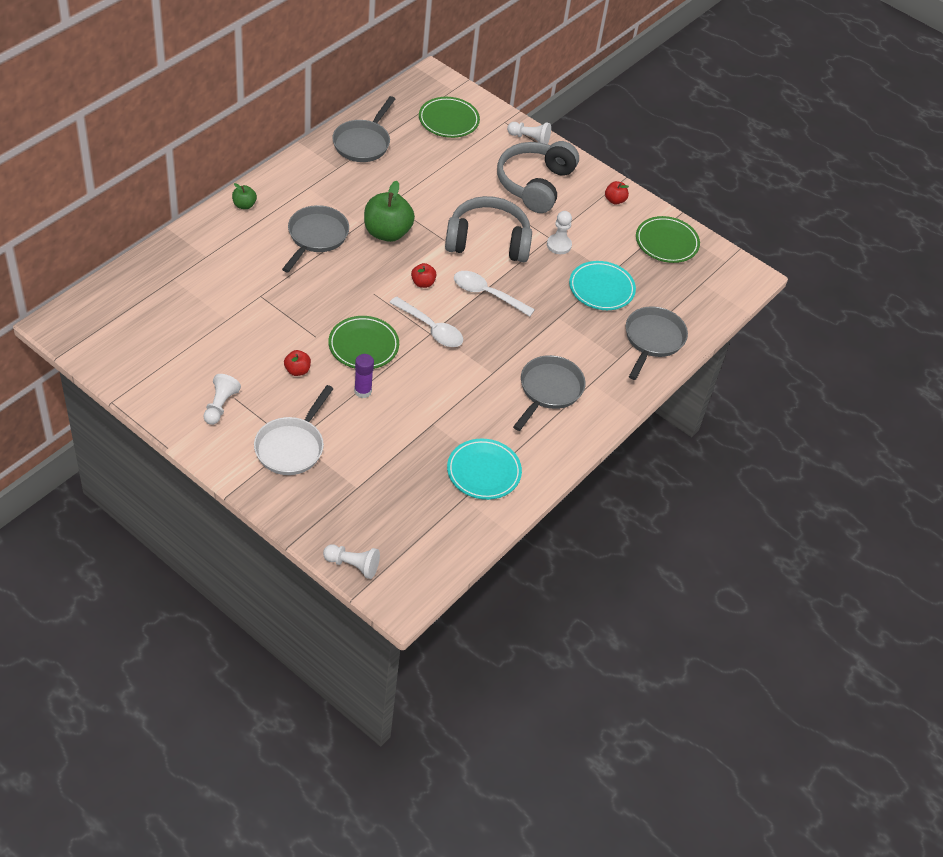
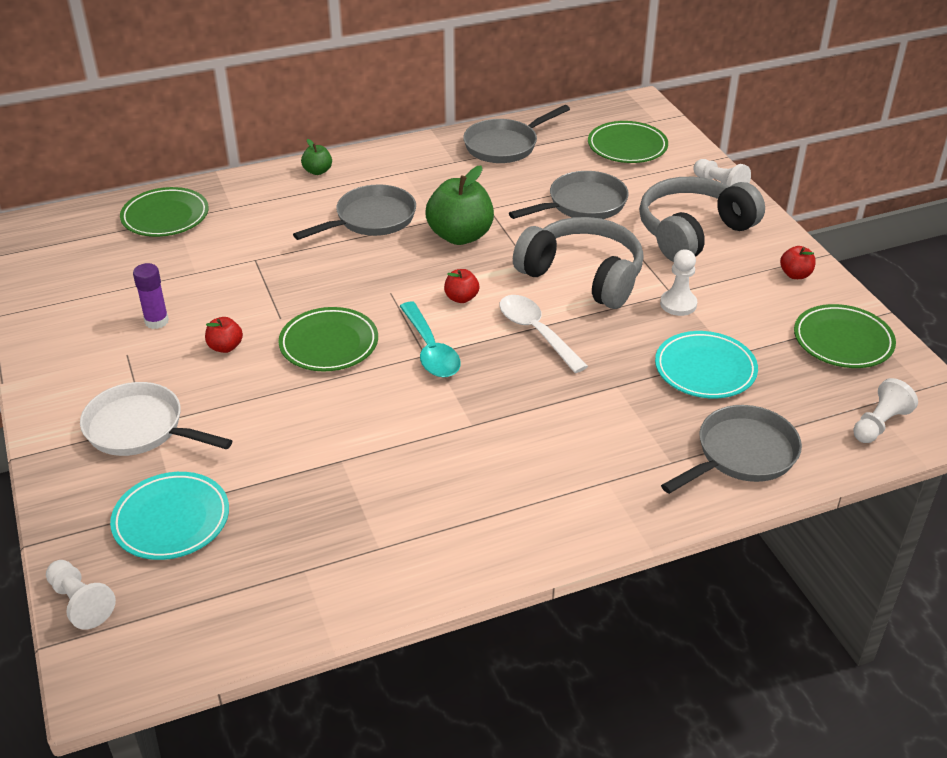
camera: 35 degrees right, 10 degrees down
white pawn [203,374,241,425] -> white pawn moved to [853,378,918,443]
white pan [254,385,333,475] -> white pan turned 60 degrees clockwise [80,382,232,456]
purple glue stick [354,354,374,398] -> purple glue stick moved to [133,263,169,329]
white spoon [390,296,463,347] -> turquoise spoon [400,302,460,377]
turquoise plate [447,439,522,500] -> turquoise plate moved to [110,472,229,560]
grey pan [513,355,586,431] -> grey pan moved to [509,171,629,219]
none -> green plate [120,187,209,237]

